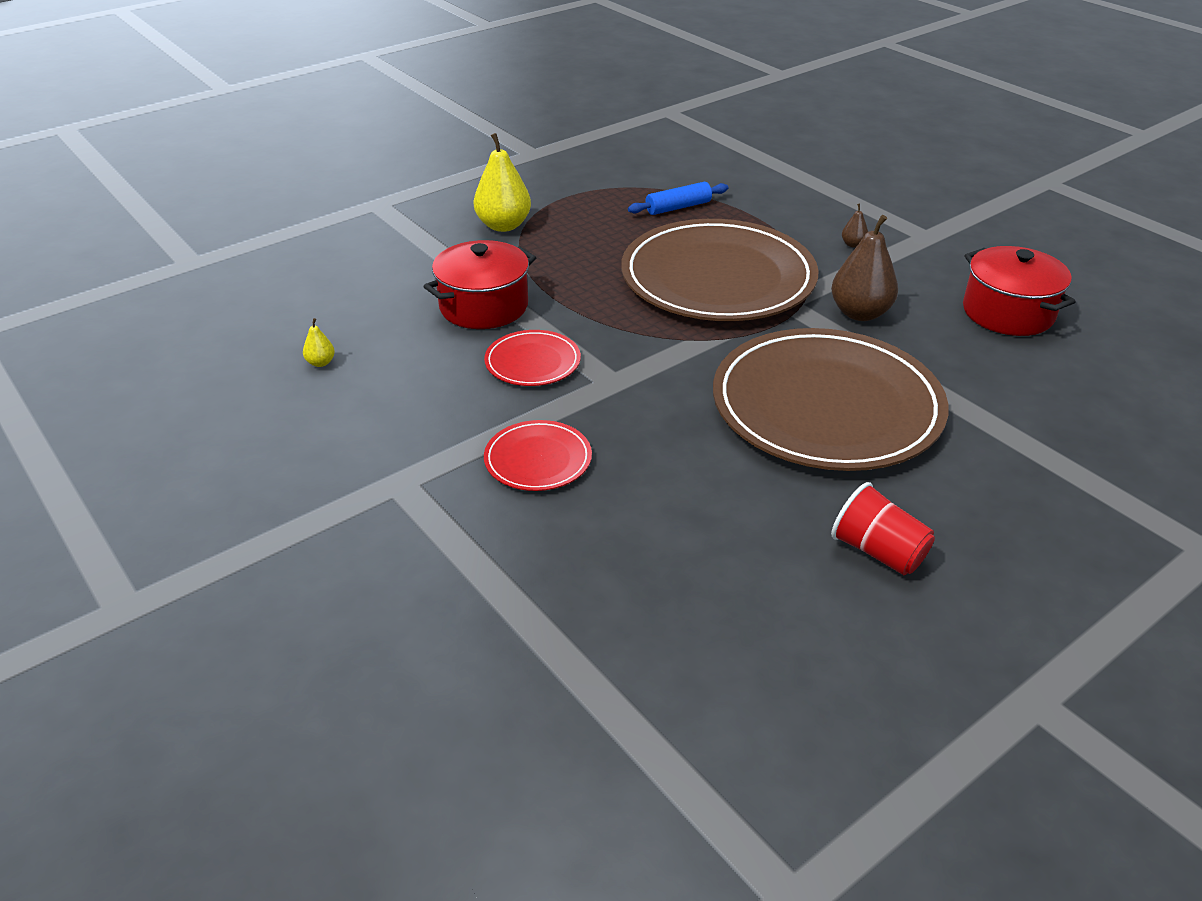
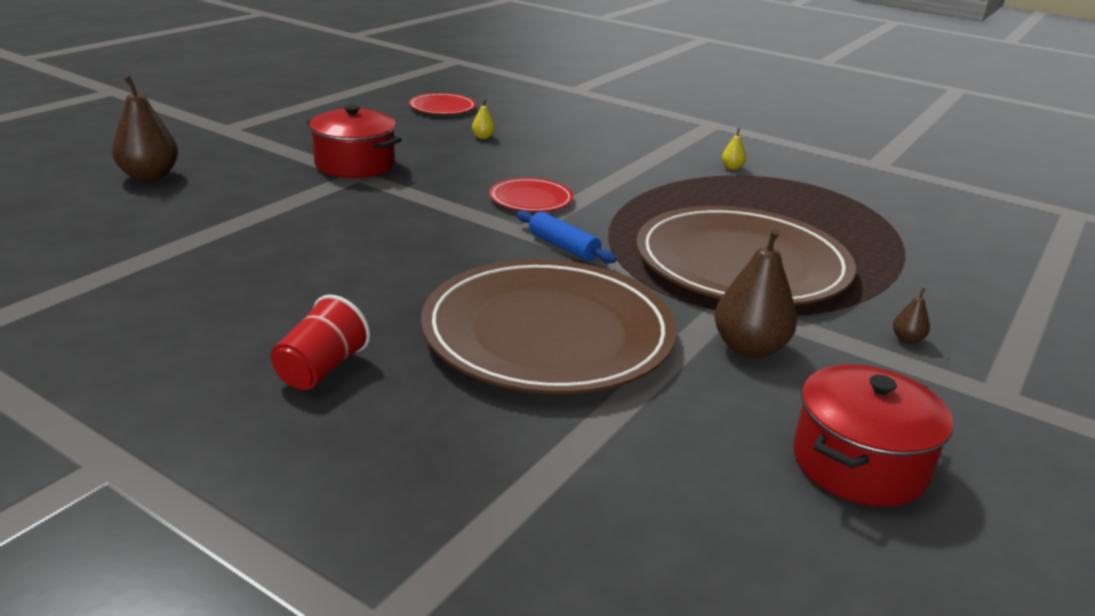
camera: 70 degrees right, 10 degrees down
red pot [423,240,536,329] -> red pot moved to [306,105,402,178]
yellow pear [474,133,531,232] -> yellow pear [722,128,746,170], size x0.45
red plate [484,420,592,491] -> red plate moved to [409,93,476,114]
blue rolling pin [628,182,728,215] -> blue rolling pin moved to [517,210,617,263]
none -> brown pear [112,76,178,181]

